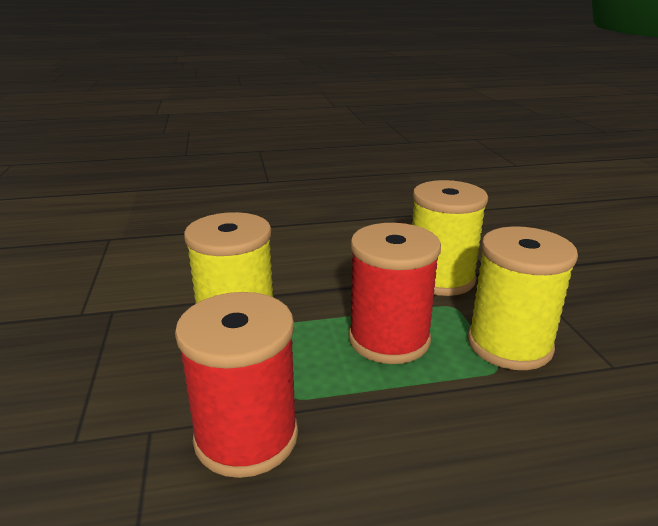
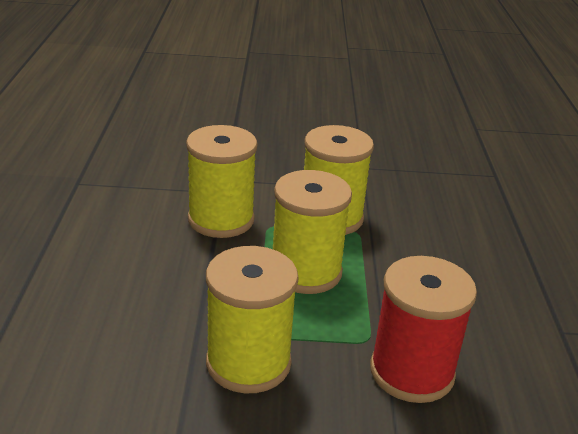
camera: 80 degrees left, 5 degrees up
red spool [348,223,441,364] -> yellow spool [273,170,352,294]

